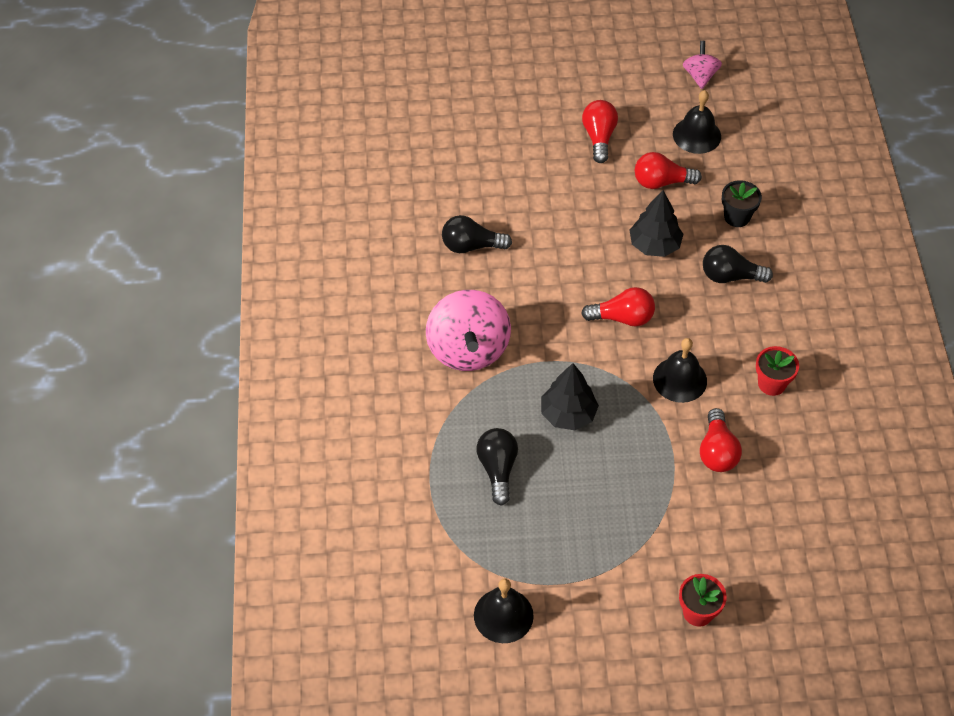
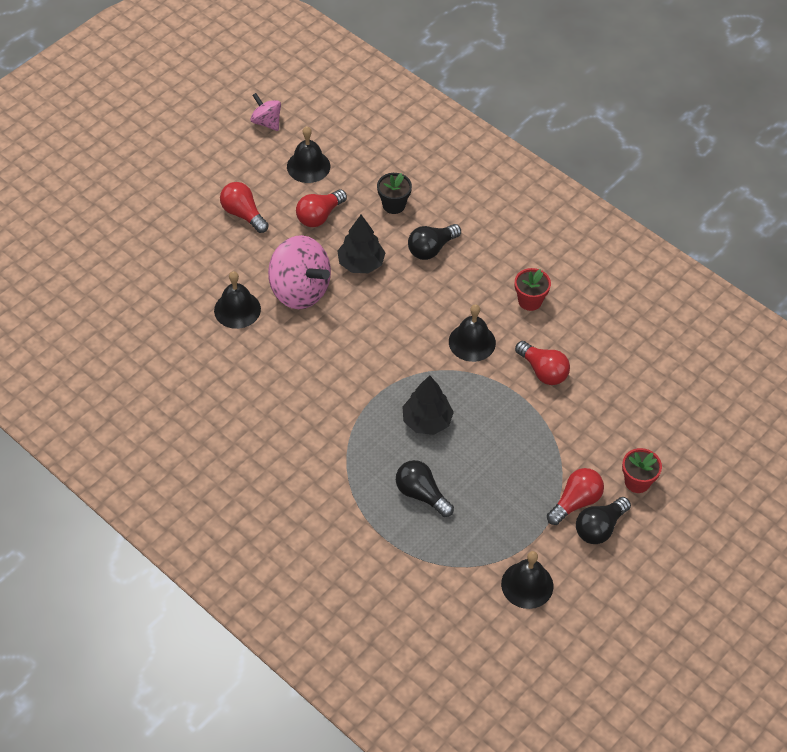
camera: 45 degrees left, 0 degrees up
pink spinning top [426,290,511,371] -> pink spinning top moved to [268,235,331,309]
black light bulb [442,215,512,253] -> black light bulb moved to [576,497,631,544]
red light bulb [581,287,655,326] -> red light bulb moved to [547,468,604,525]
none -> black bell [214,271,261,329]

